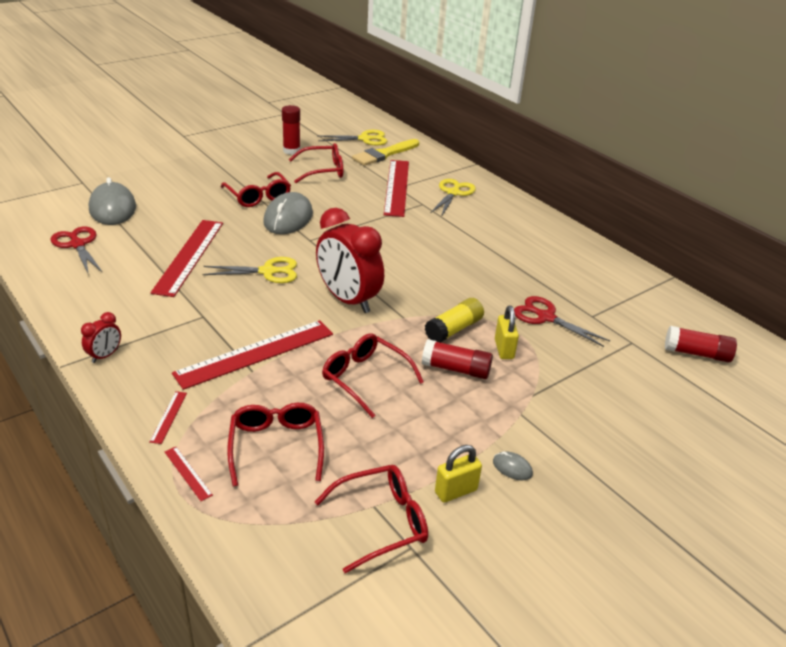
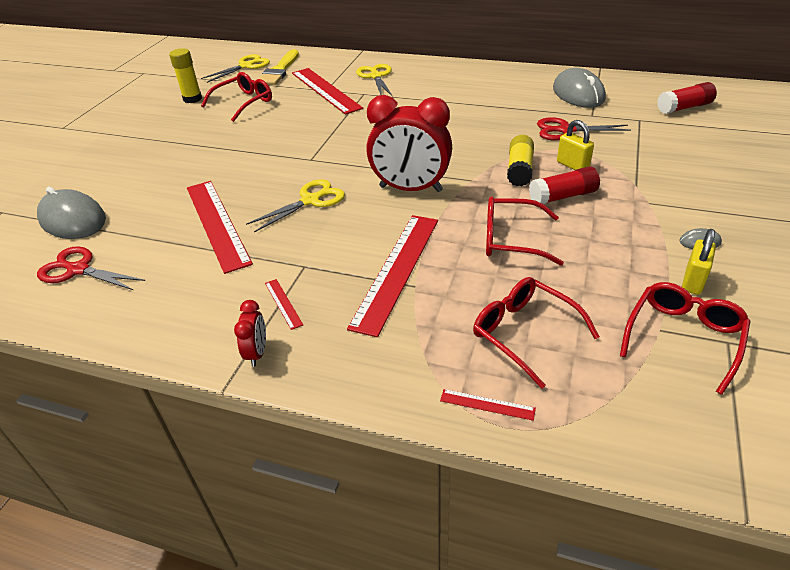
camera: 30 degrees left, 5 degrees up
red ruler [149,391,187,444] -> red ruler moved to [265,279,303,330]
red glasses [221,172,291,207] -> none
grey mouse [263,192,313,234] -> grey mouse moved to [553,68,606,108]
red glue stick [282,105,301,155] -> yellow glue stick [169,48,202,103]

